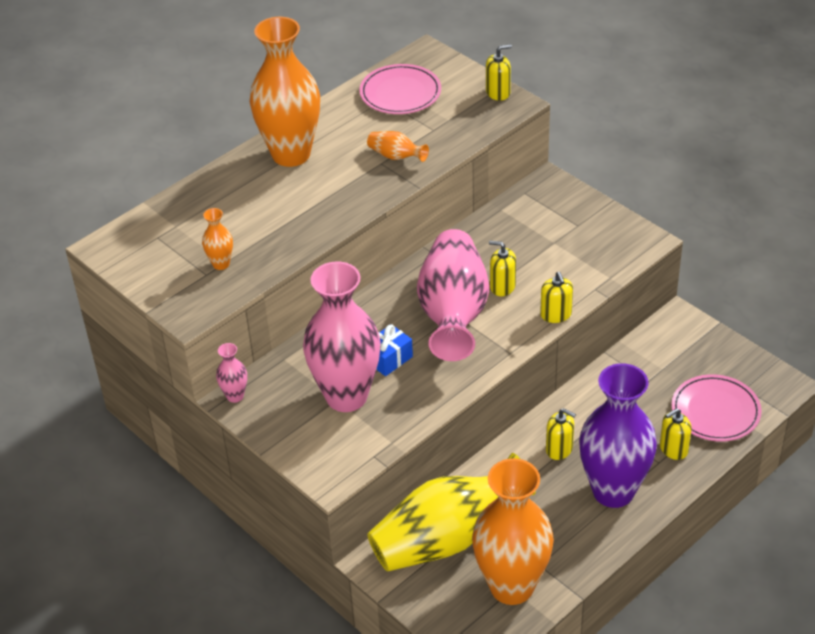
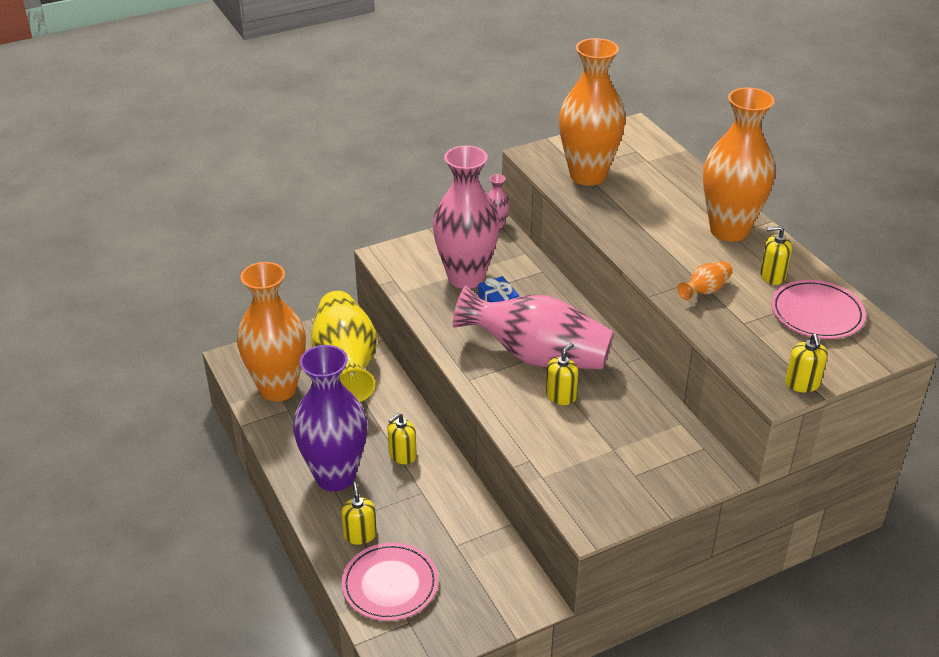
camera: 105 degrees right, 5 degrees down
orange vase [202,208,233,270] -> orange vase [559,38,626,186], size x2.43
yellow soap dispenser [540,272,573,323] -> yellow soap dispenser moved to [760,226,792,285]

